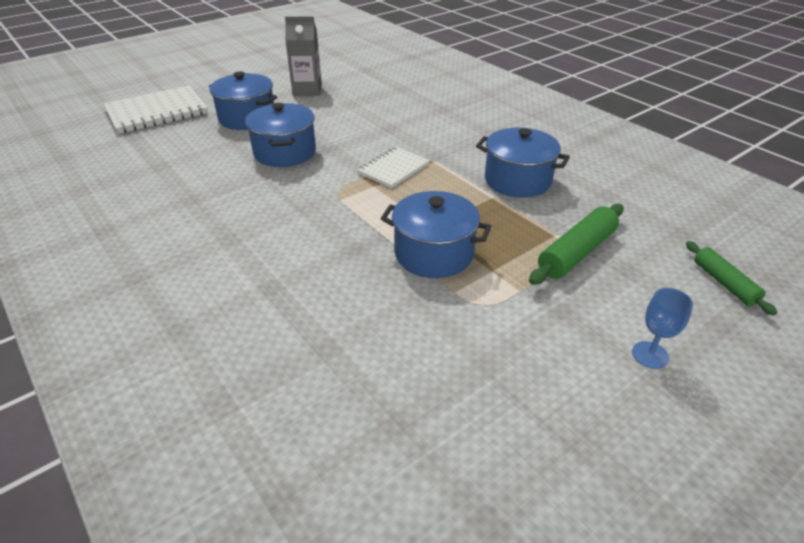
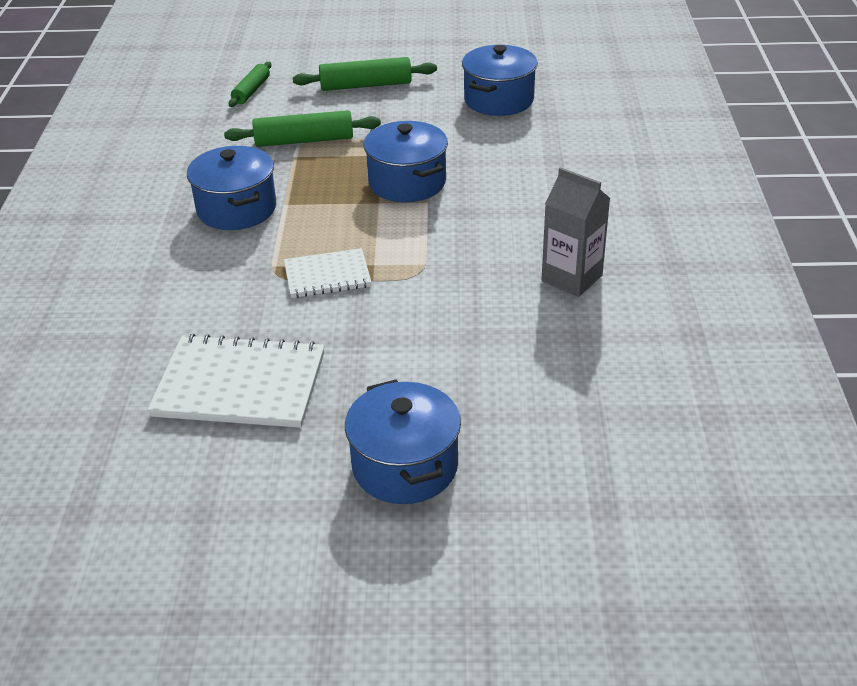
camera: 140 degrees left, 0 degrees up
white notebook [103,86,208,134] -> white notebook moved to [148,334,325,428]
blue pot [245,103,316,167] -> blue pot moved to [462,45,538,116]
grey carton [285,16,322,96] -> grey carton moved to [542,167,610,297]
blue goblet [632,288,693,369] -> green rolling pin [293,57,437,91]

